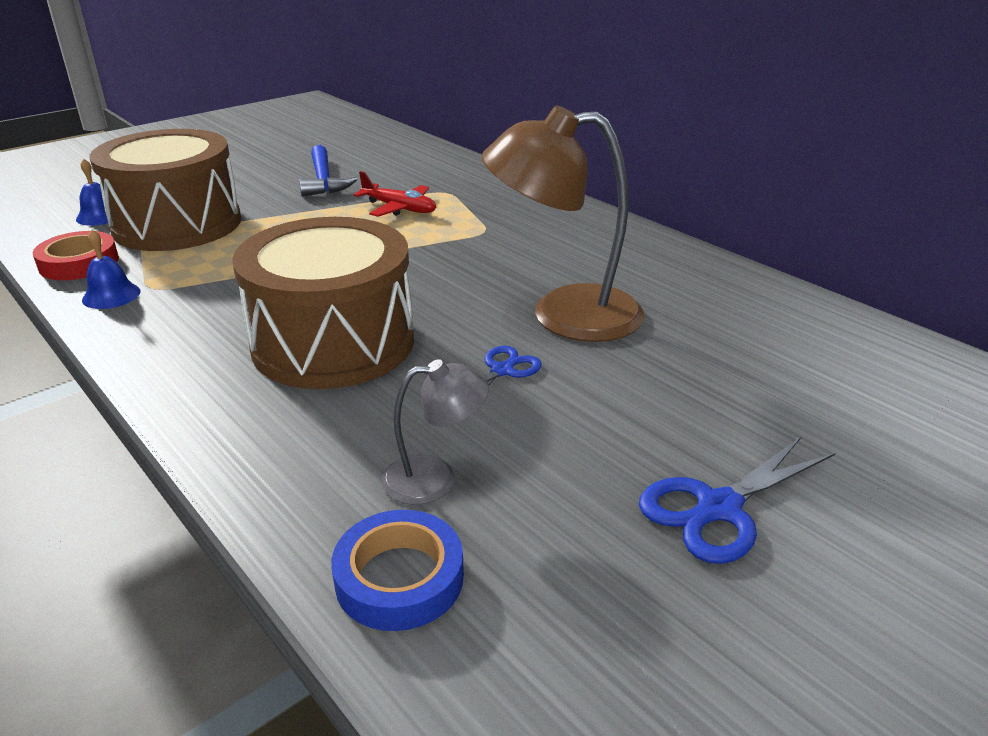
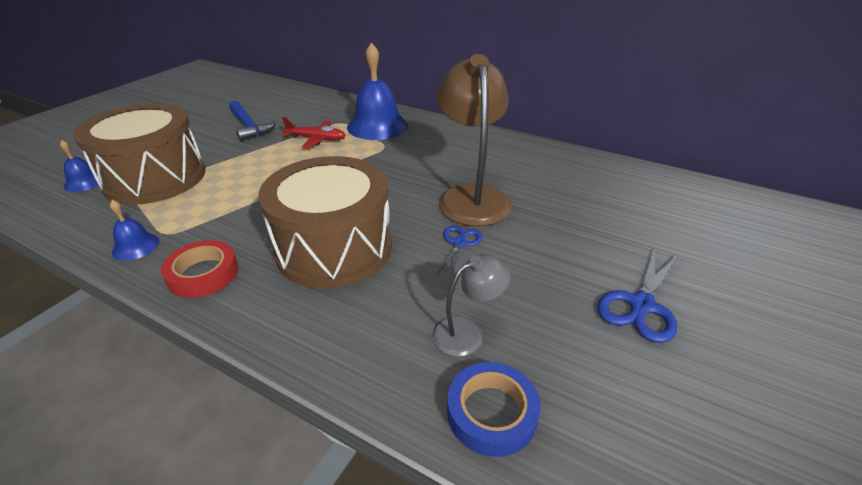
camera: 20 degrees left, 5 degrees up
red tape [33,231,119,280] -> red tape moved to [161,240,239,298]
brown lamp [481,105,645,342] -> brown lamp turned 105 degrees clockwise [437,54,512,226]
none -> blue bell [347,43,408,140]

